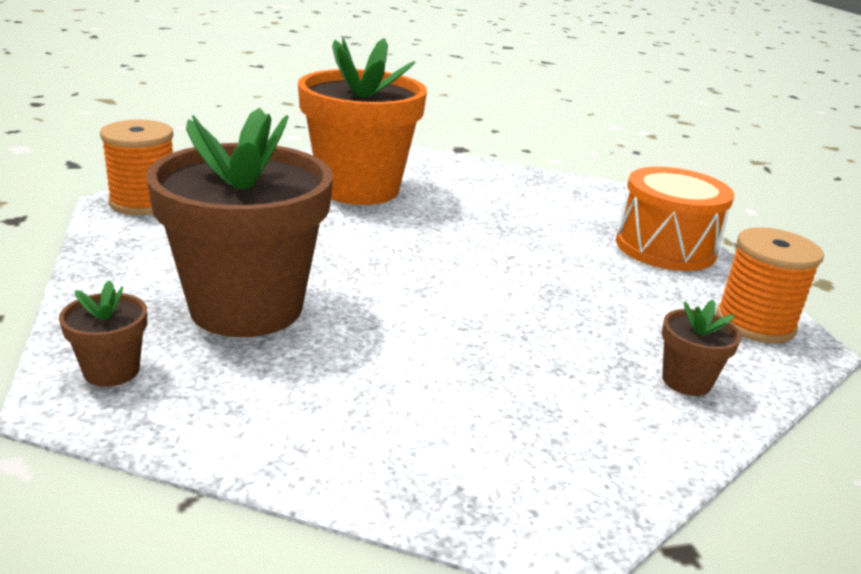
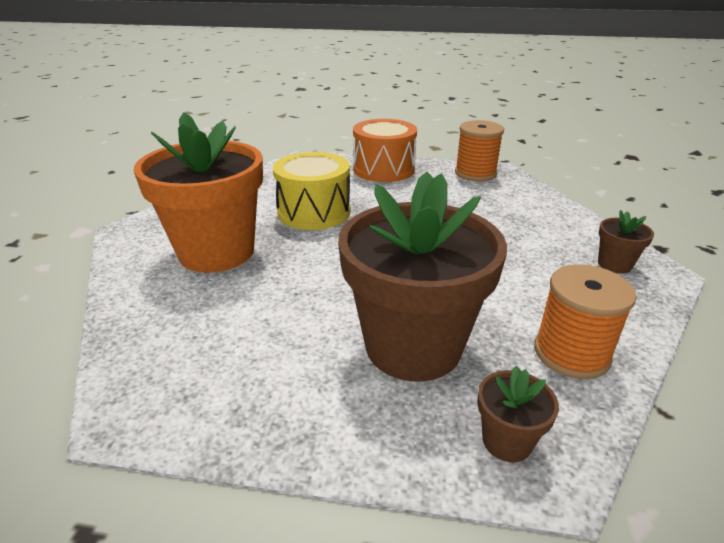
camera: 65 degrees left, 5 degrees up
orange spool [100,120,173,215] -> orange spool moved to [534,264,637,379]
brown flower pot [662,300,741,396] -> brown flower pot moved to [598,210,654,274]
none -> yellow drum [273,152,350,230]

